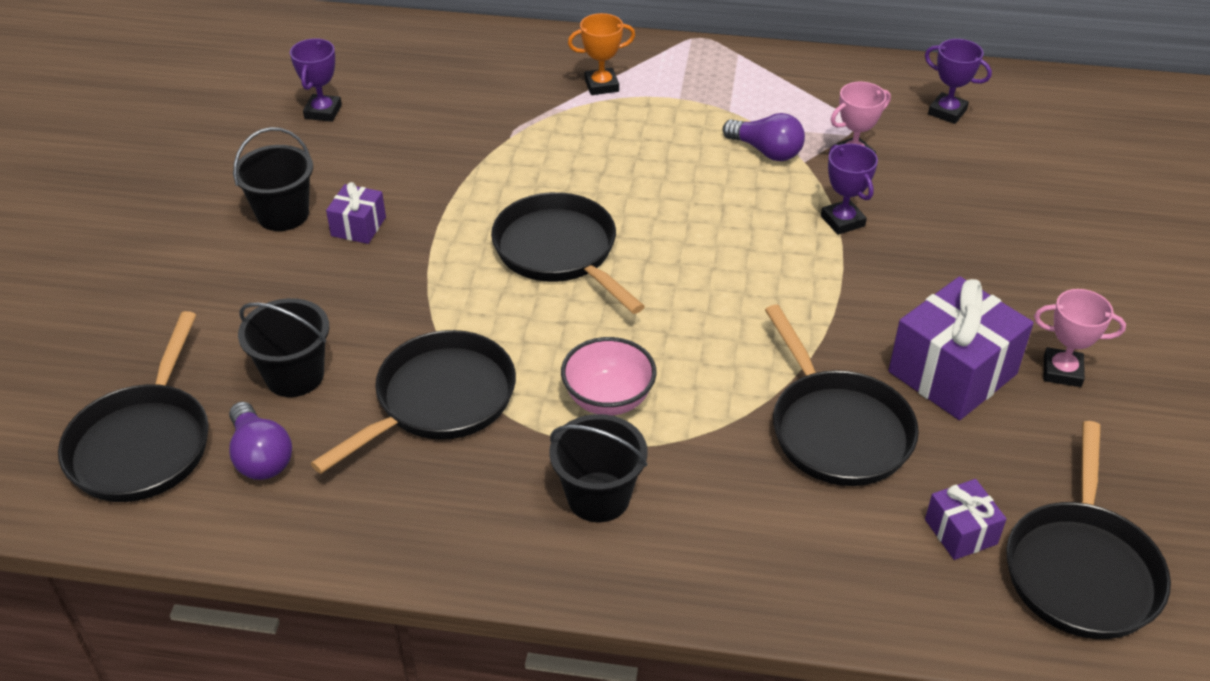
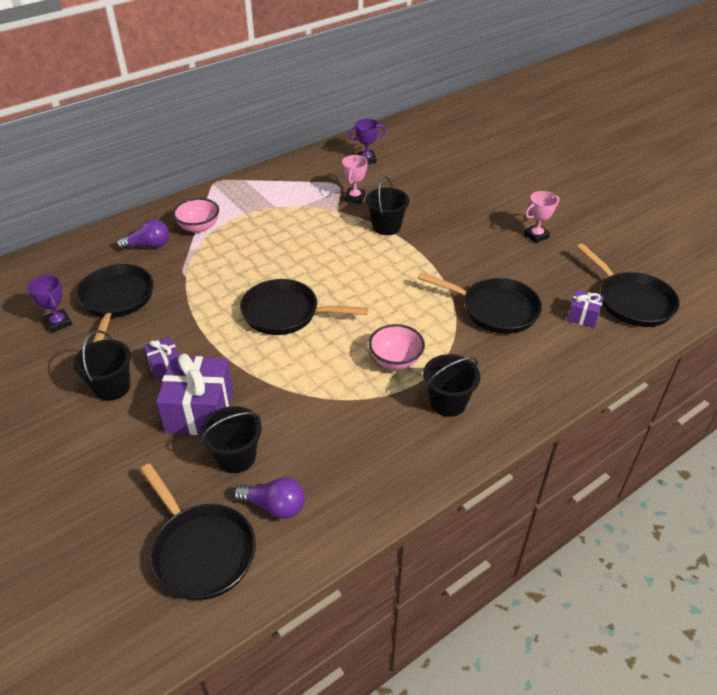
camera: 45 degrees left, 0 degrees up
black pan [310,330,516,474] -> black pan moved to [76,264,154,343]
orange trophy [568,13,635,95] -> pink bowl [173,198,219,233]
purple light bulb [723,113,805,161] -> purple light bulb moved to [116,219,169,250]
purple trophy [821,143,878,235] -> black bucket [366,176,410,235]
purple gift [889,276,1034,420] -> purple gift moved to [156,353,233,435]

